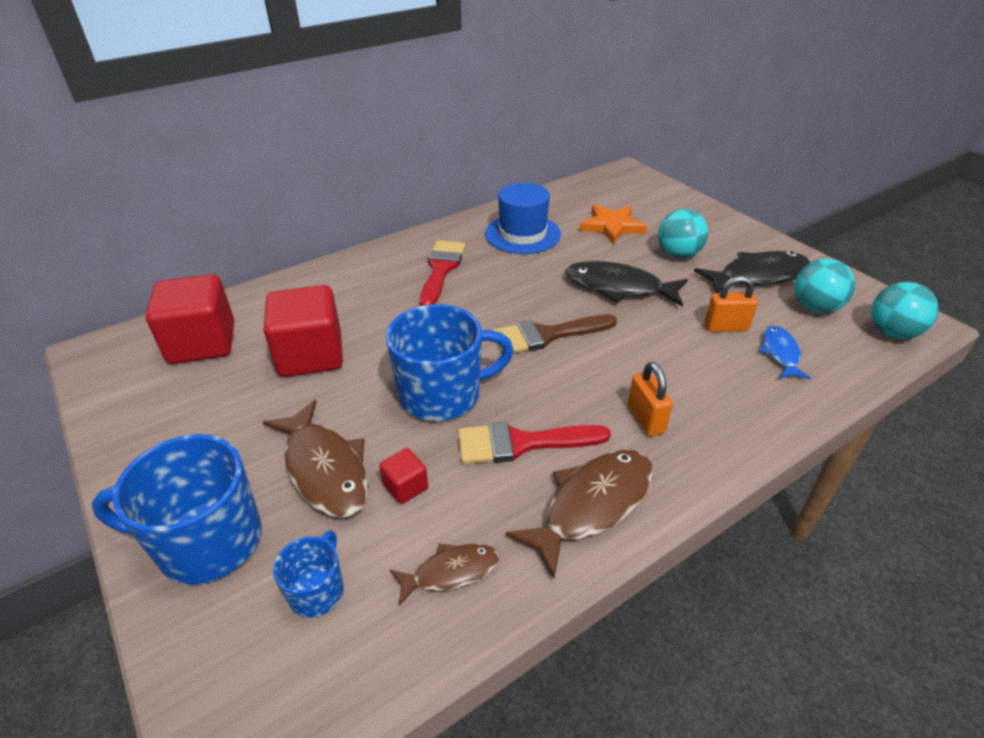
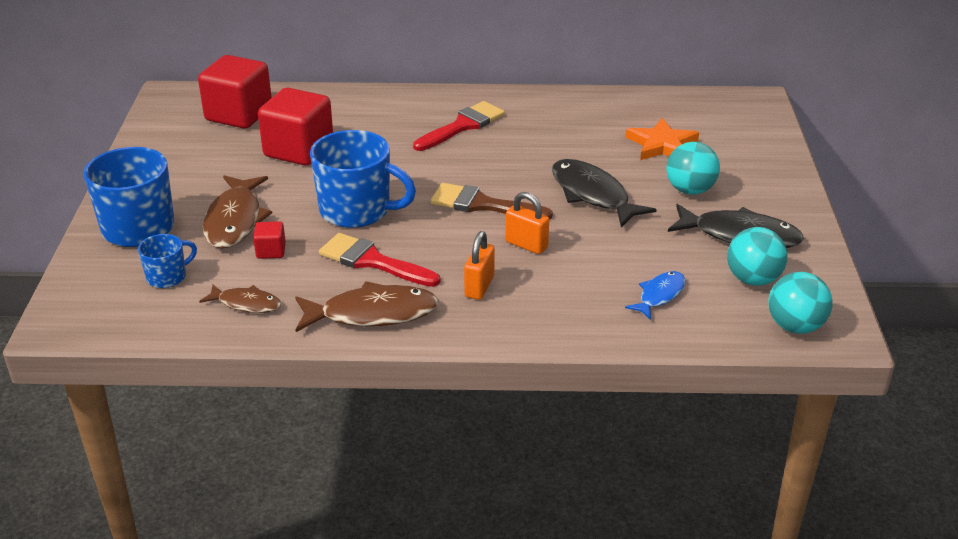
camera: 35 degrees right, 5 degrees down
blue hat [485,183,561,254] -> none
orange padlock [705,276,758,332] -> orange padlock moved to [505,192,549,254]

